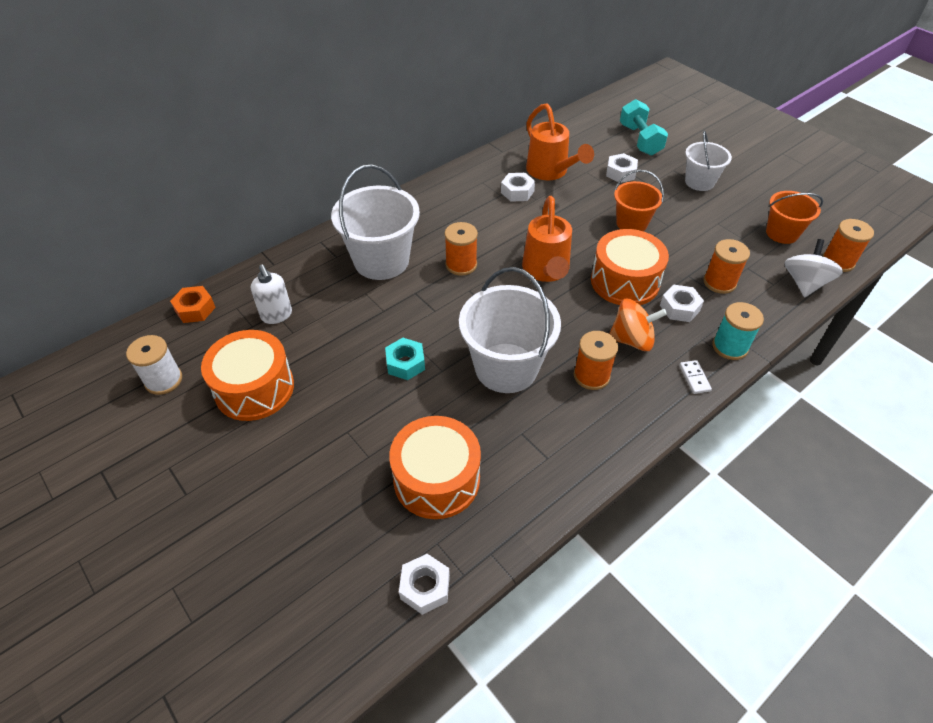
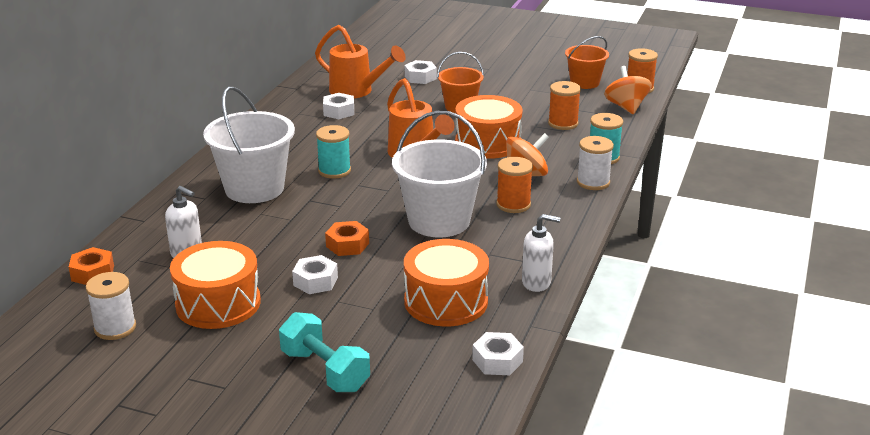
camera: 30 degrees left, 20 degrees down
turquoise nut [385,338,425,380] -> orange nut [325,221,369,256]
orange spool [445,222,478,276] -> turquoise spool [316,125,351,179]
turquoise dumbbell [620,99,668,156] -> turquoise dumbbell moved to [279,312,370,392]
white nut [660,285,704,322] -> white nut moved to [292,255,338,294]
white domino [680,360,712,394] -> white spool [577,136,614,190]
white bucket [685,131,732,191] -> none
white spinning top [785,239,843,297] -> orange spinning top [604,66,652,114]
none -> white soap dispenser [522,214,560,292]

